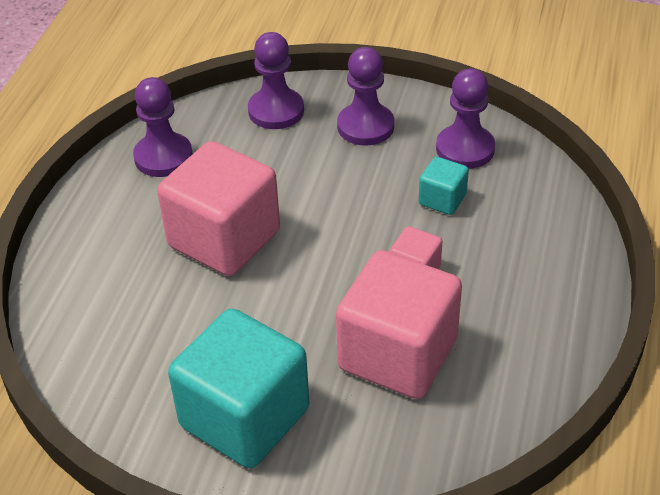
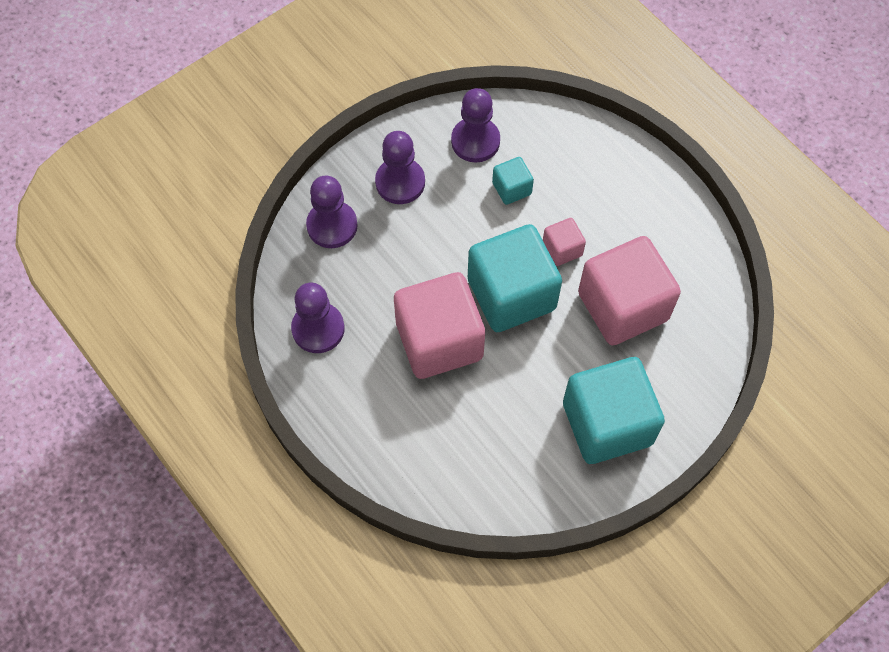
camera: 55 degrees left, 20 degrees up
none -> turquoise cube [468,224,562,332]

